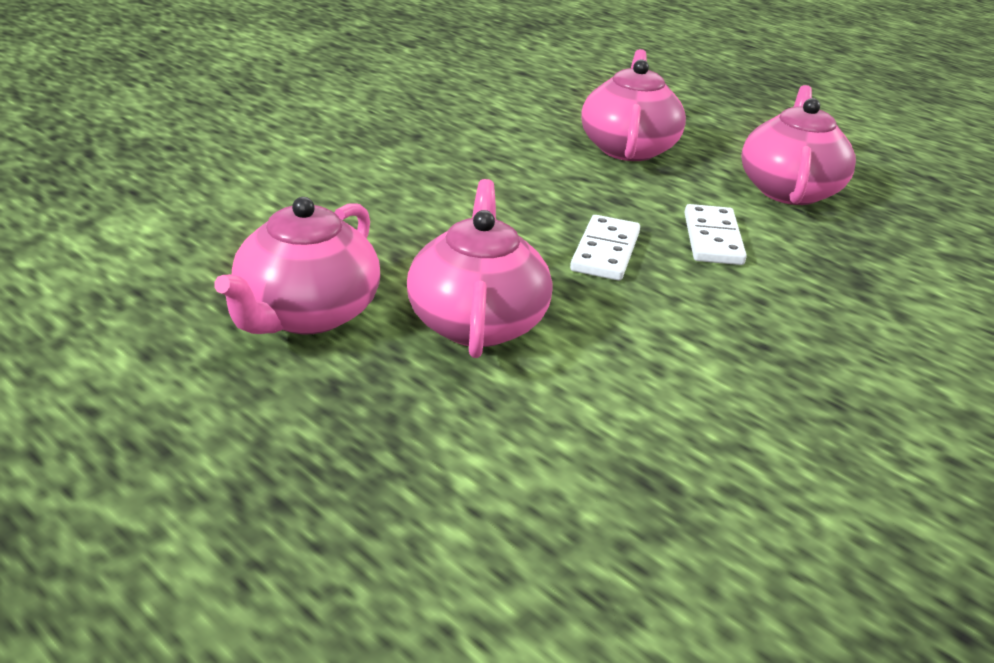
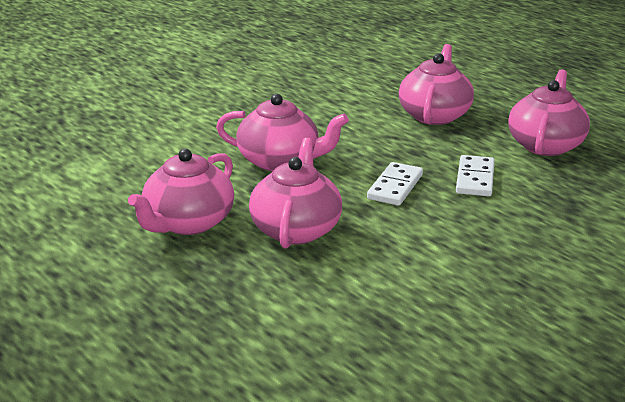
camera: 10 degrees right, 5 degrees down
none -> pink teapot [216,94,349,171]

